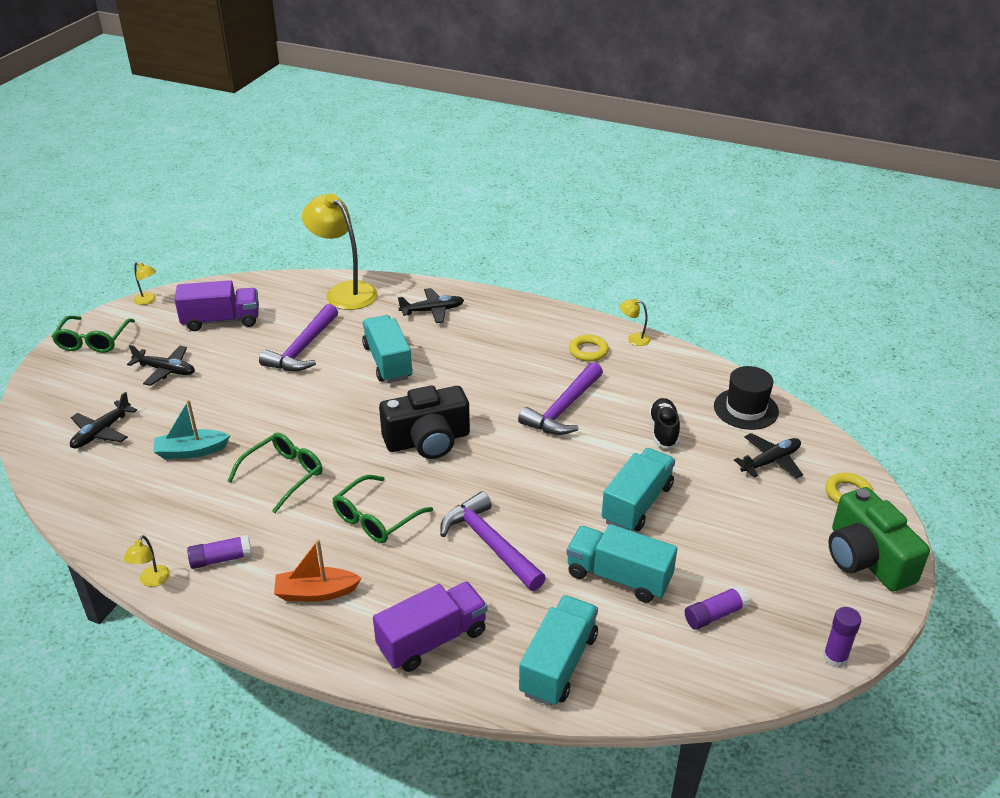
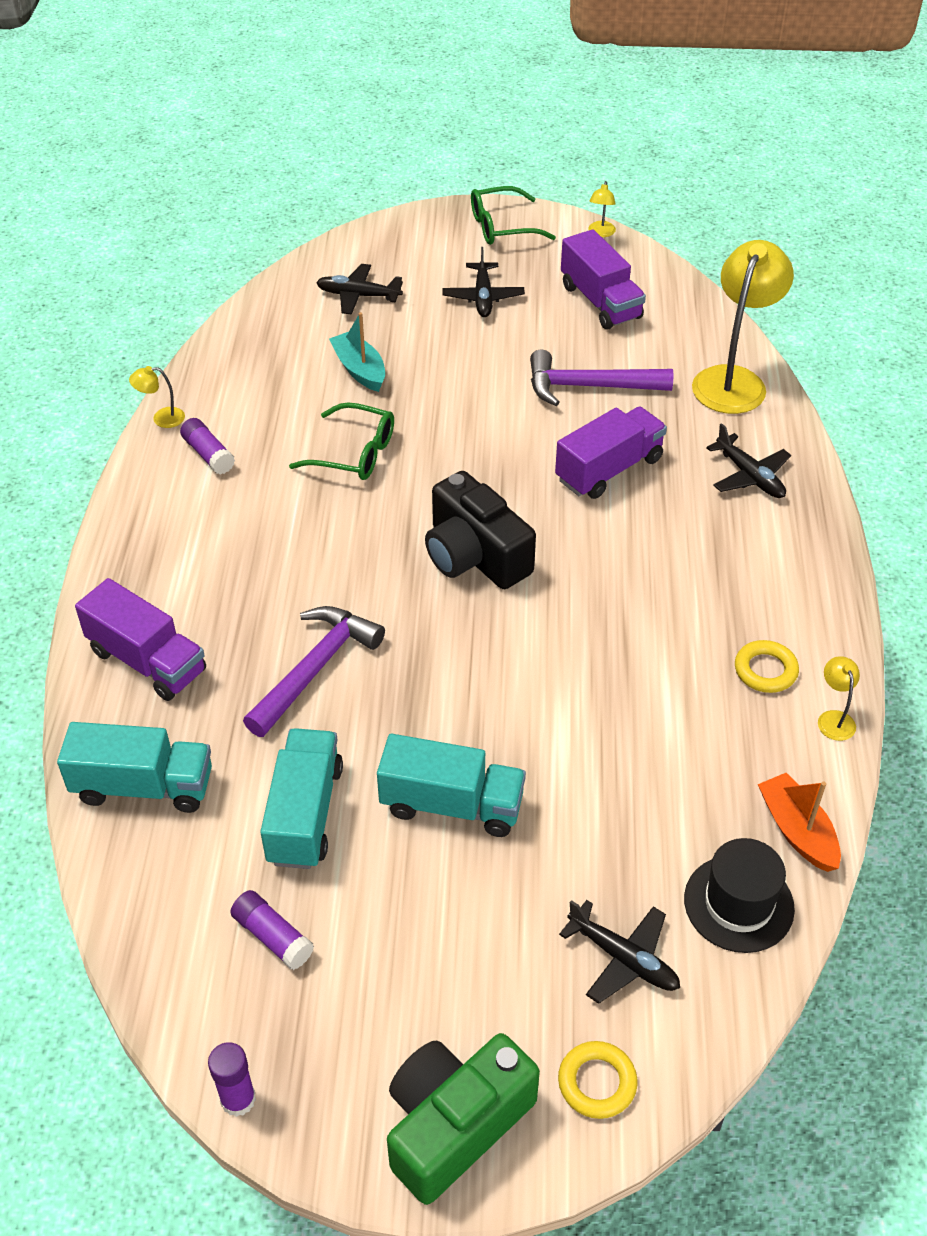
camera: 70 degrees right, 10 degrees up
orange boat [274,539,362,602] -> orange boat moved to [758,773,841,872]
green glasses [332,475,433,543] -> none
turquoise truck [362,315,413,383] -> purple truck [555,407,667,499]
purple hammer [518,362,603,435] -> none
black shoe [649,398,680,449] -> none

